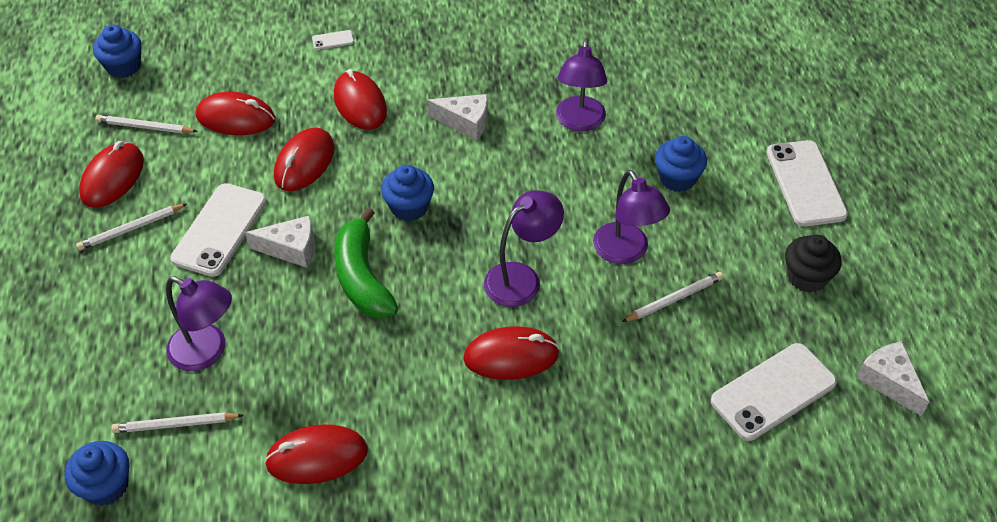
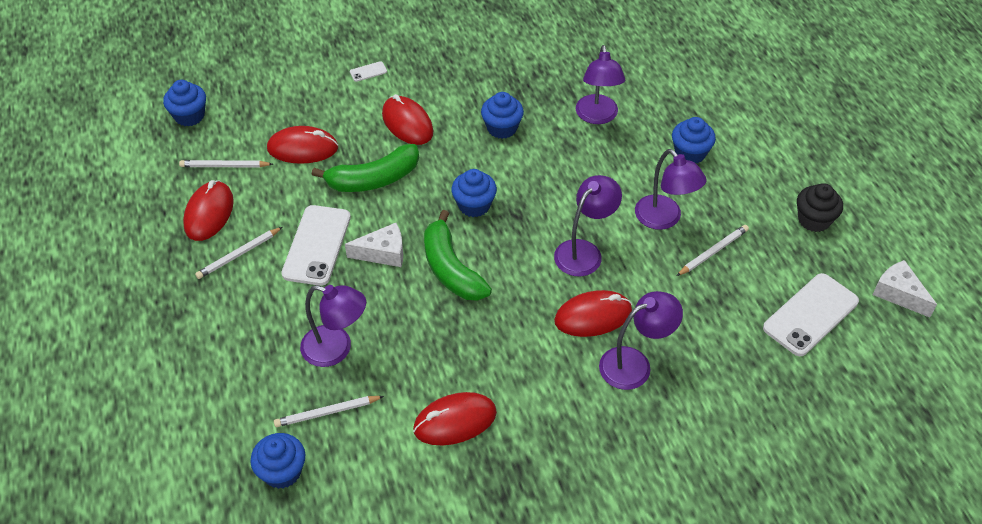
camera: 10 degrees left, 0 degrees up
red mouse [274,128,334,191] -> green banana [312,144,419,192]
white cheese [427,94,488,140] -> blue cupcake [481,92,524,139]
white phone [767,140,848,226] -> none
none -> purple lamp [599,291,683,390]

